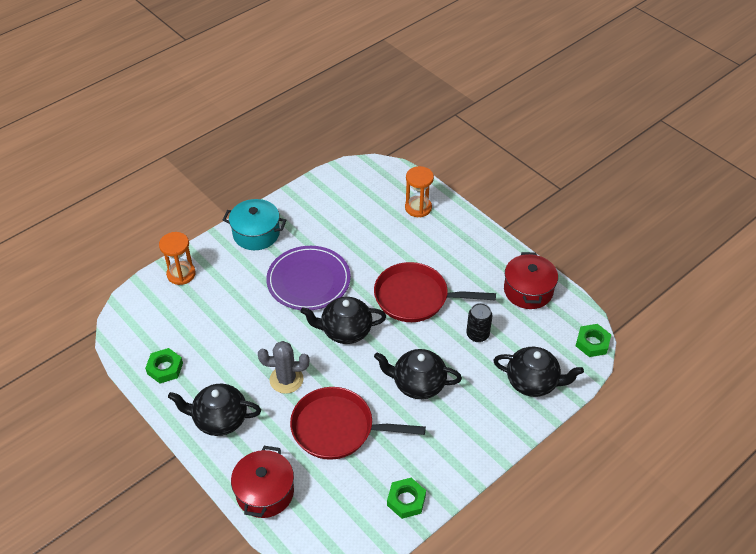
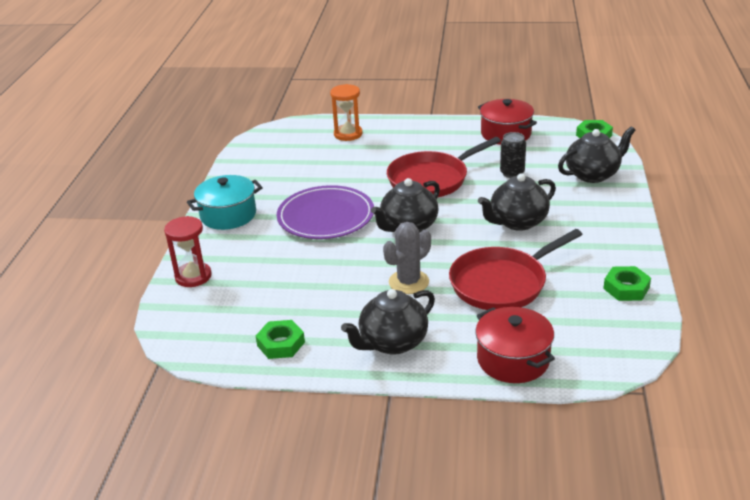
camera: 40 degrees left, 15 degrees down
orange hourglass [159,232,196,285] -> red hourglass [164,216,212,287]

